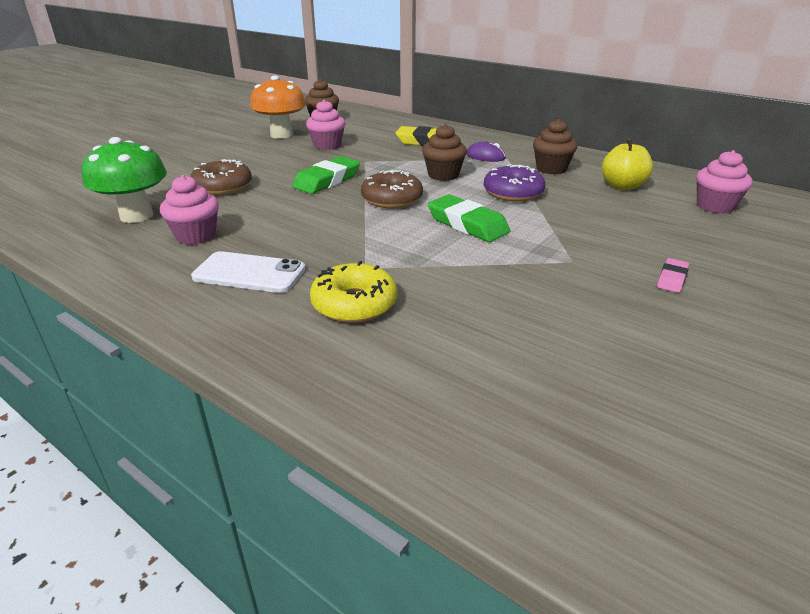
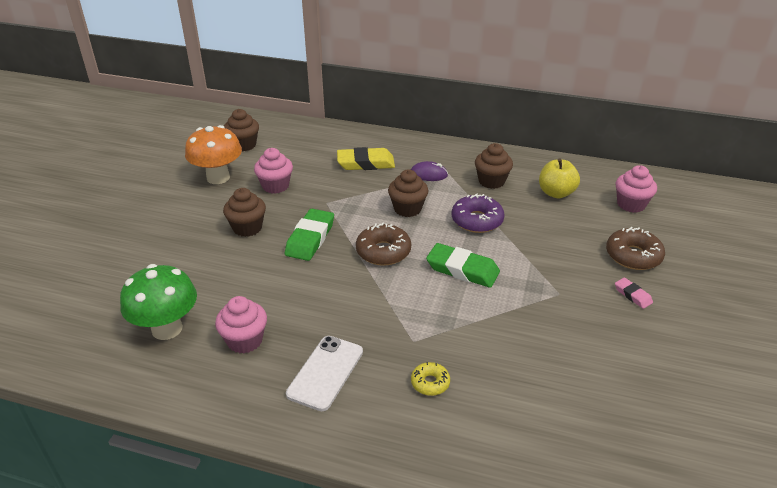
camera: 20 degrees left, 5 degrees up
brown donut [190,159,252,195] -> brown donut moved to [606,227,665,270]
white phone [191,251,306,293] -> white phone turned 60 degrees counterclockwise [286,336,363,411]
yellow donut [310,261,397,323] -> yellow donut [411,362,450,396], size x0.57
pink eraser [657,258,689,293] -> pink eraser turned 45 degrees counterclockwise [615,277,653,309]
none -> brown cupcake [223,188,266,237]

